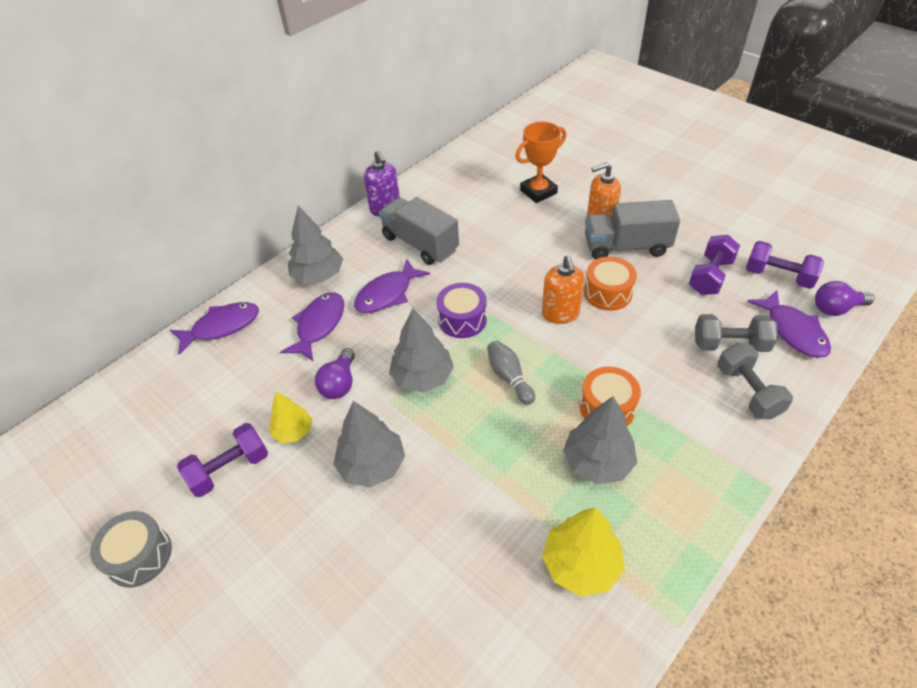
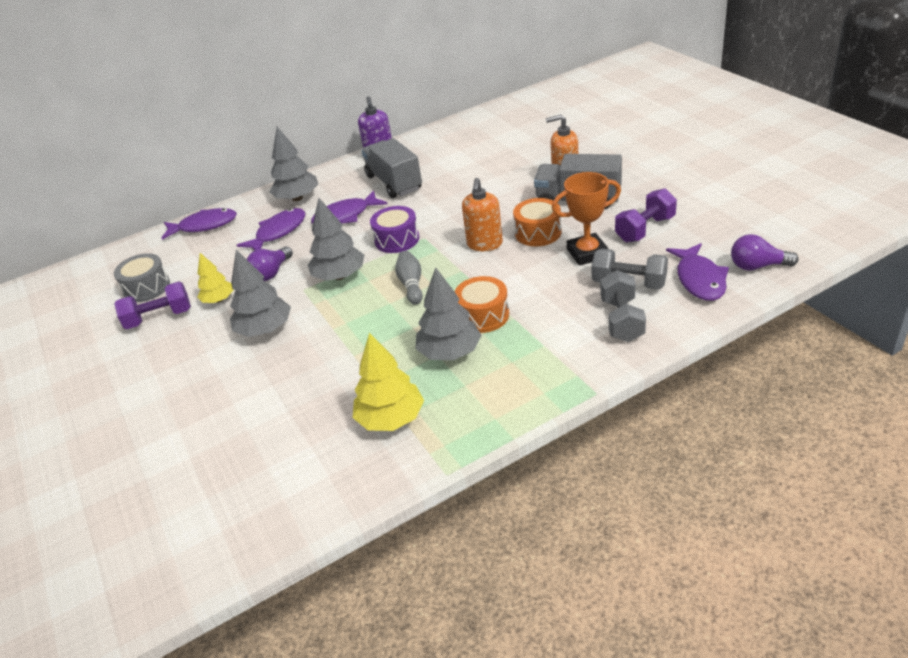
camera: 20 degrees right, 10 degrees down
grey drum [90,511,172,588] -> grey drum moved to [114,253,170,302]
orange trophy [516,122,566,203] -> orange trophy moved to [552,172,621,266]
purple dumbbell [746,241,824,289] -> none

